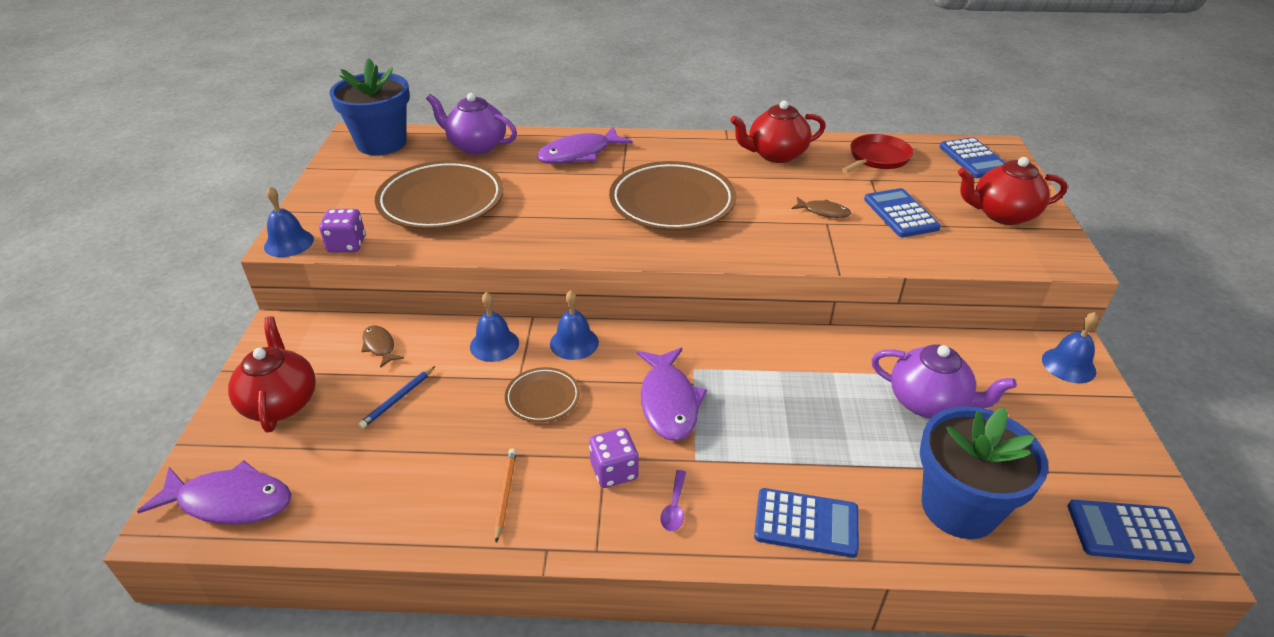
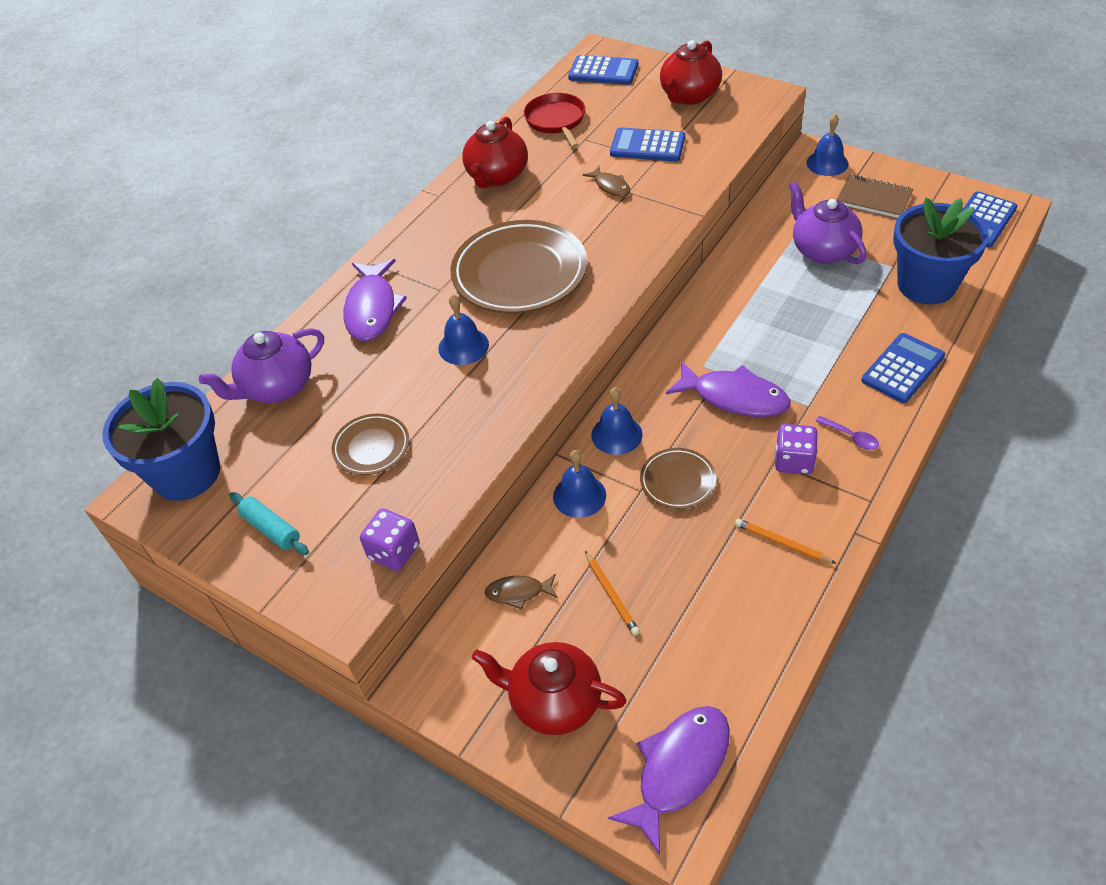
camera: 55 degrees left, 10 degrees up
blue bell [264,186,314,257] -> blue bell moved to [438,294,489,365]
blue pencil [358,366,435,429] -> orange pencil [585,551,640,636]
brown plate [375,160,504,229] -> brown plate [332,414,409,475], size x0.50
brown fish [792,197,851,218] -> brown fish turned 90 degrees clockwise [583,166,630,197]
purple teapot [871,345,1017,418] -> purple teapot turned 90 degrees counterclockwise [789,181,866,264]
none -> turquoise rolling pin [229,492,309,555]
none -> brown notebook [836,175,913,218]

